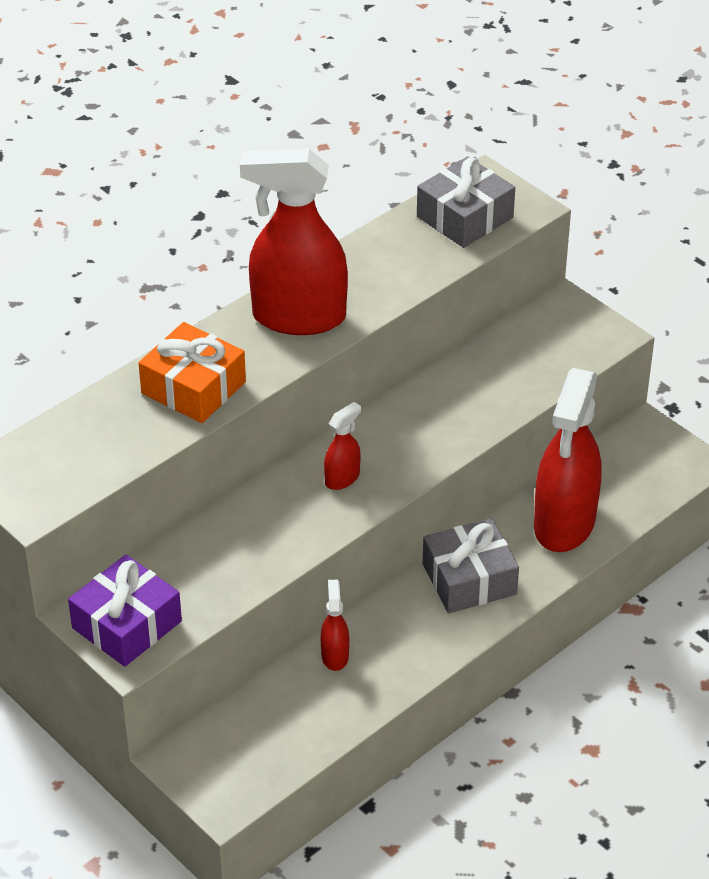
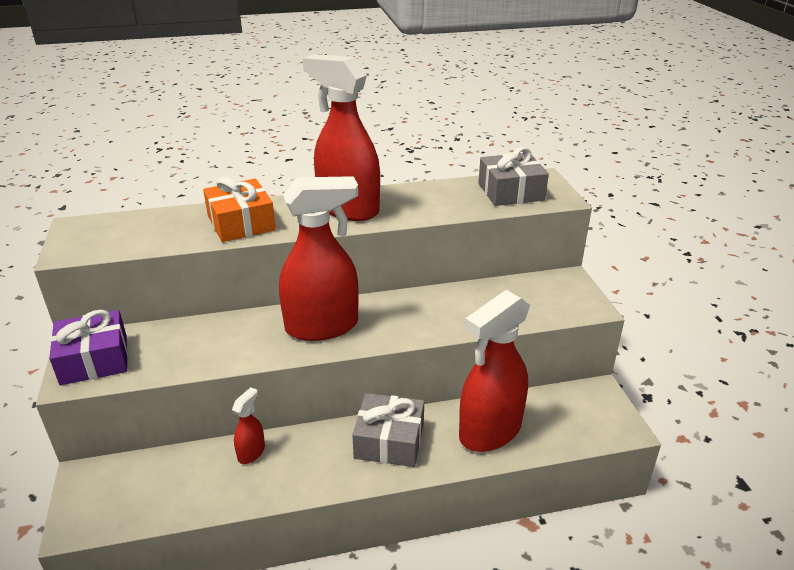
camera: 30 degrees right, 10 degrees down
red spray bottle [324,402,361,490] -> red spray bottle [279,176,359,341], size x2.29

